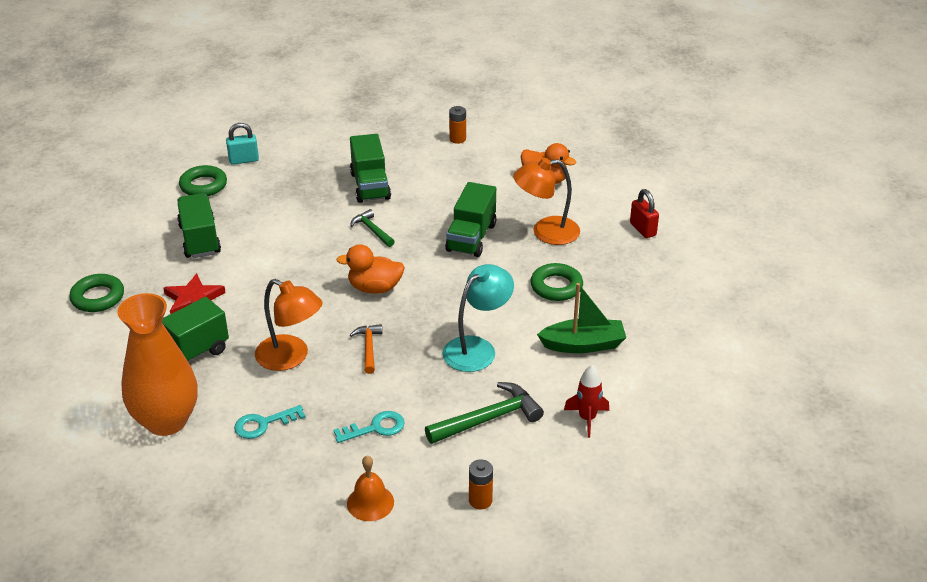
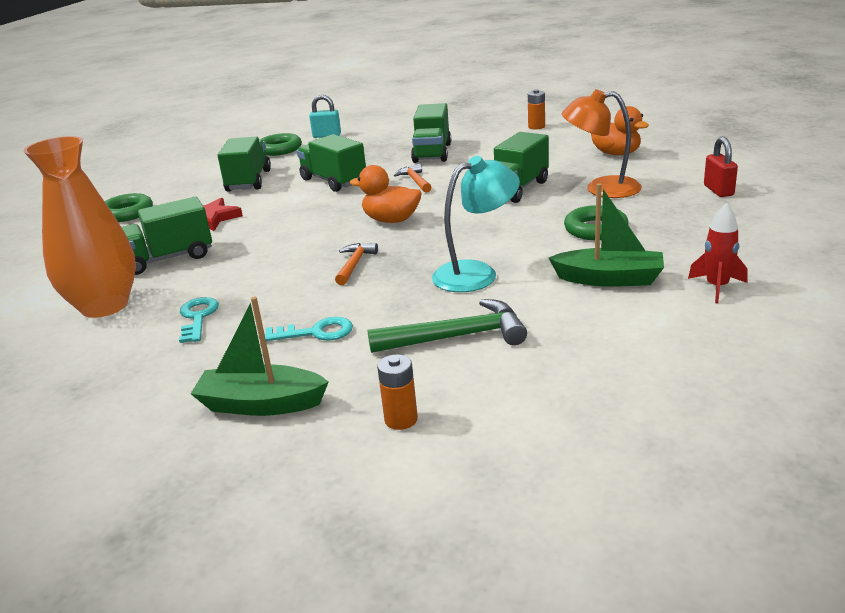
camera: 20 degrees right, 10 degrees down
turquoise key [234,405,306,439] -> turquoise key turned 90 degrees clockwise [179,297,219,343]
orange lamp [255,279,323,371] -> none
orange bell [347,456,394,521] -> green boat [191,297,329,416]
green hammer [350,209,395,247] -> orange hammer [394,163,431,193]
red rocket [564,365,609,438] -> red rocket moved to [688,203,747,303]
none -> green truck [297,134,366,192]

